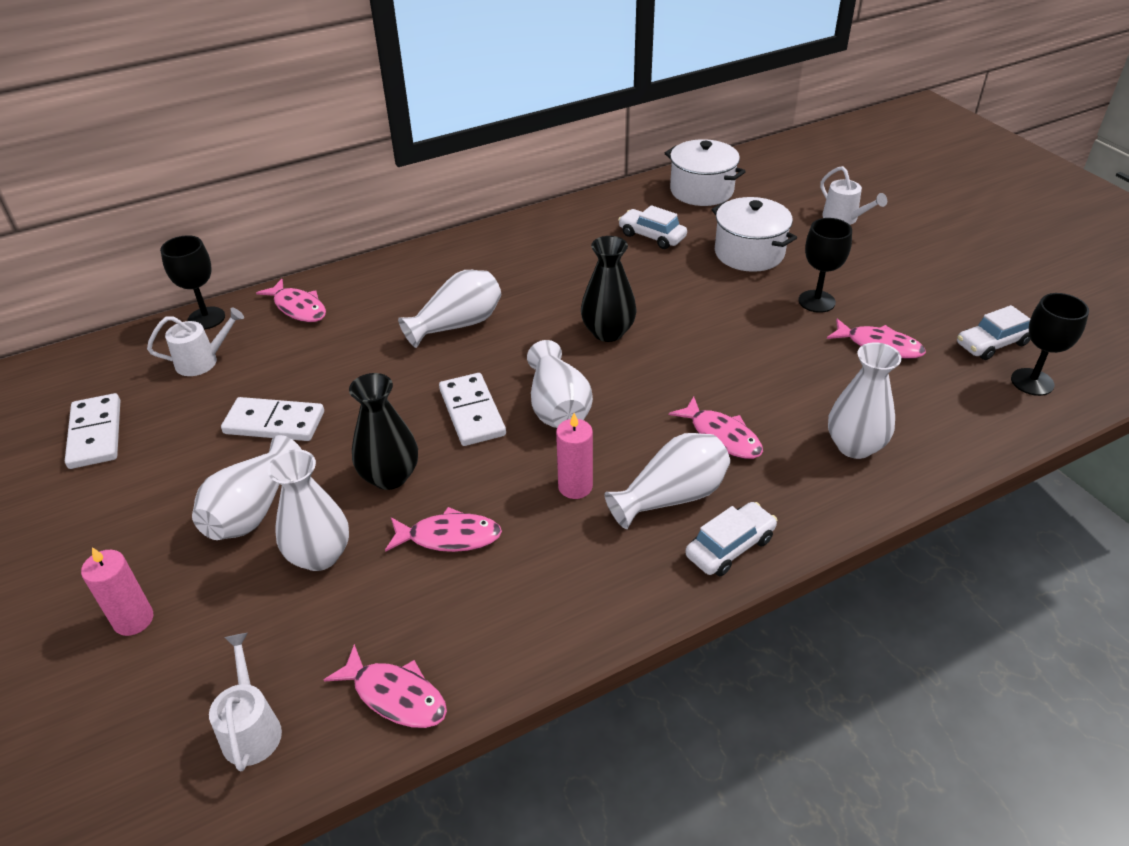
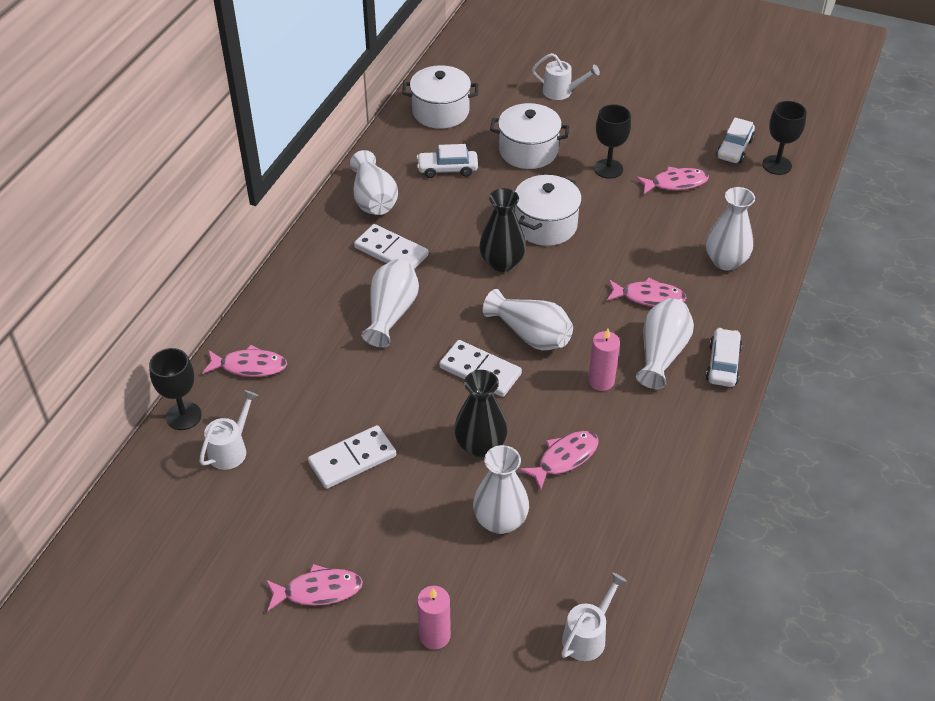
camera: 40 degrees left, 5 degrees up
white domino [65,393,120,469] -> white domino moved to [354,224,429,269]
white vase [192,435,302,540] -> white vase moved to [350,150,398,215]
white watering can [209,633,282,772] -> white watering can turned 90 degrees clockwise [561,573,627,661]
pink fish [324,644,447,728] -> pink fish moved to [266,564,363,612]
none -> white pot [515,175,582,246]

